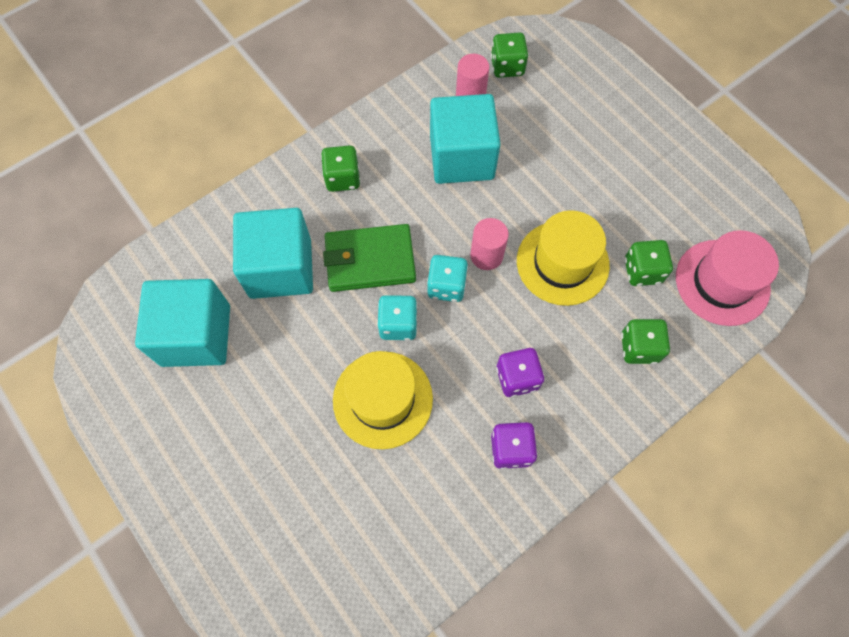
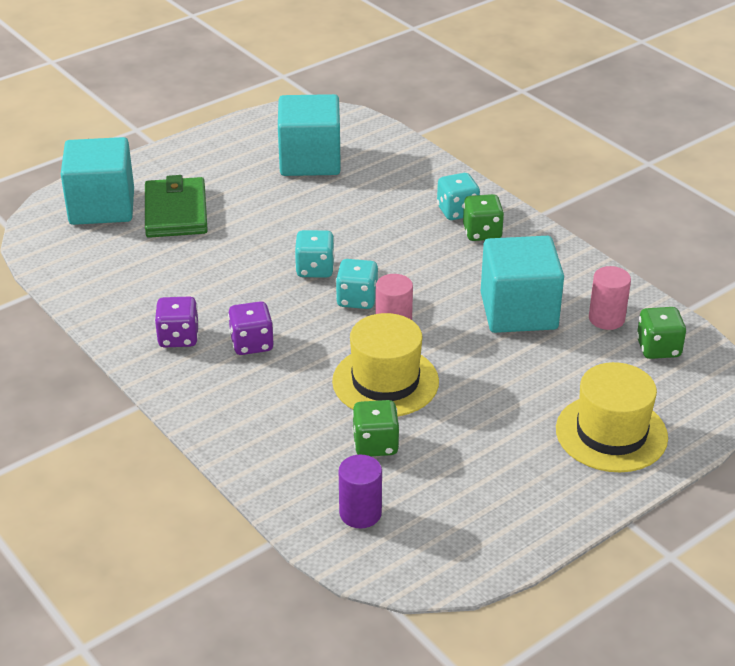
camera: 90 degrees right, 30 degrees down
turquoise cube [233,208,313,299] -> turquoise cube moved to [61,137,134,225]
green wallet [323,224,416,292] -> green wallet moved to [145,175,208,238]
yellow hat [333,351,433,449] -> yellow hat moved to [556,362,668,472]
green dice [621,319,670,364] -> none
pink hat [676,230,779,326] -> purple cylinder [339,455,382,528]
none -> turquoise dice [437,173,480,220]

